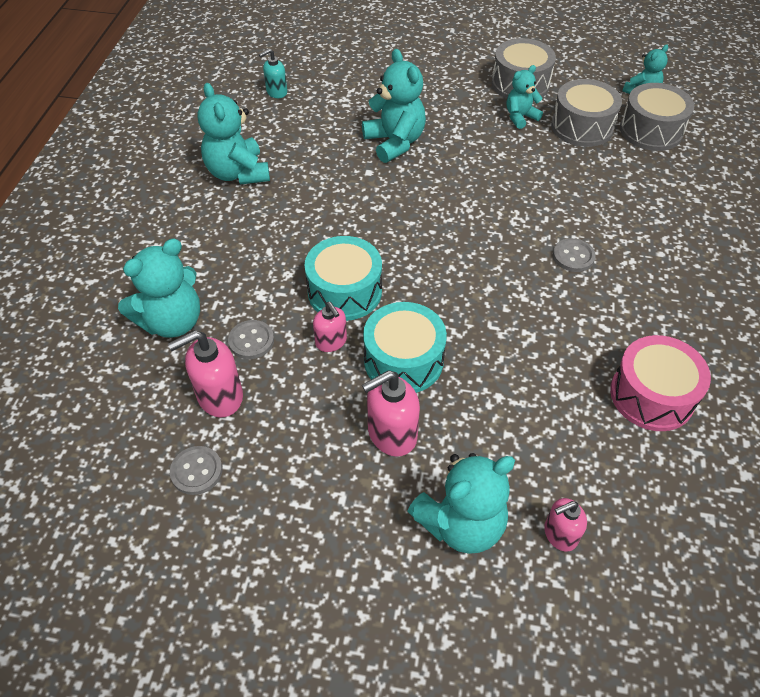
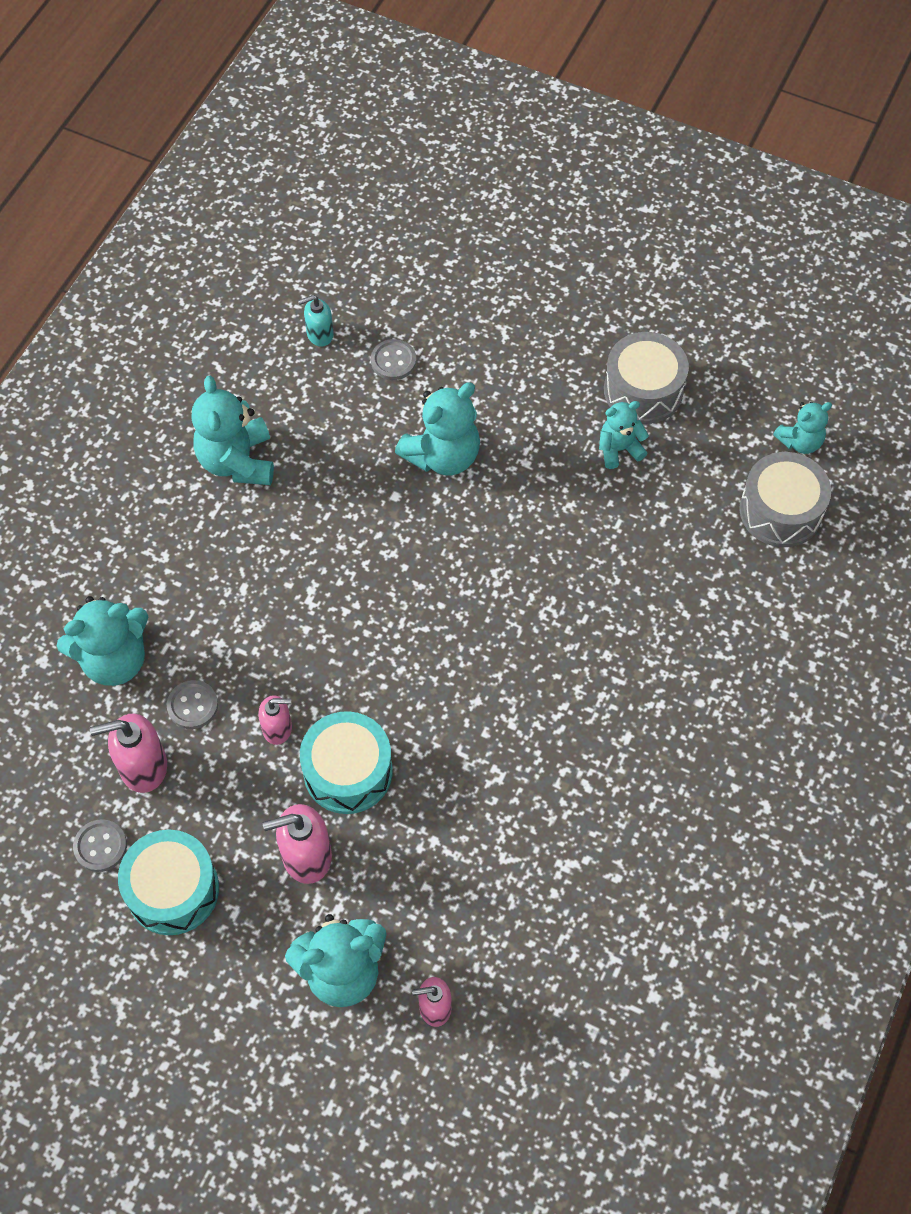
camera: 15 degrees right, 10 degrees up
turquoise drum [305,236,382,321] -> turquoise drum moved to [118,829,219,935]
pink soap dispenser [313,302,347,352] -> pink soap dispenser turned 75 degrees counterclockwise [258,695,292,745]
turquoise teddy bear [362,49,426,163] -> turquoise teddy bear turned 60 degrees clockwise [395,382,480,475]
grey drum [551,79,622,147] -> none
grey button [553,238,596,272] -> grey button moved to [371,339,416,380]
pink drum [610,335,711,431] -> none

